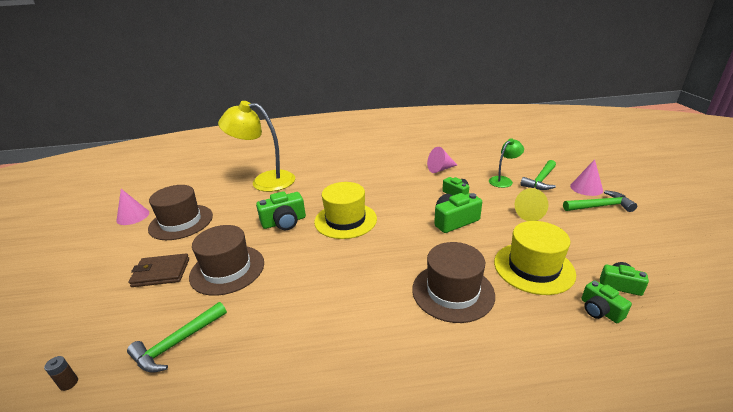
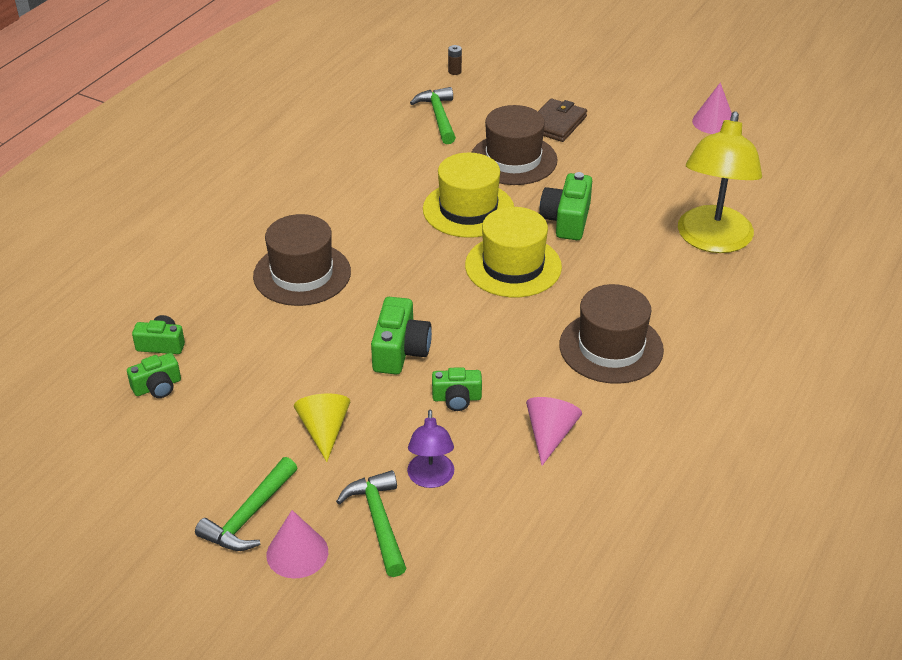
camera: 125 degrees right, 10 degrees up
brown hat [148,185,213,240] -> brown hat moved to [559,284,664,384]
yellow lamp [218,101,295,192] -> yellow lamp turned 150 degrees clockwise [678,111,762,253]
green lamp [489,138,524,188] -> purple lamp [407,410,454,488]
yellow hat [494,221,576,295] -> yellow hat moved to [423,153,514,238]

